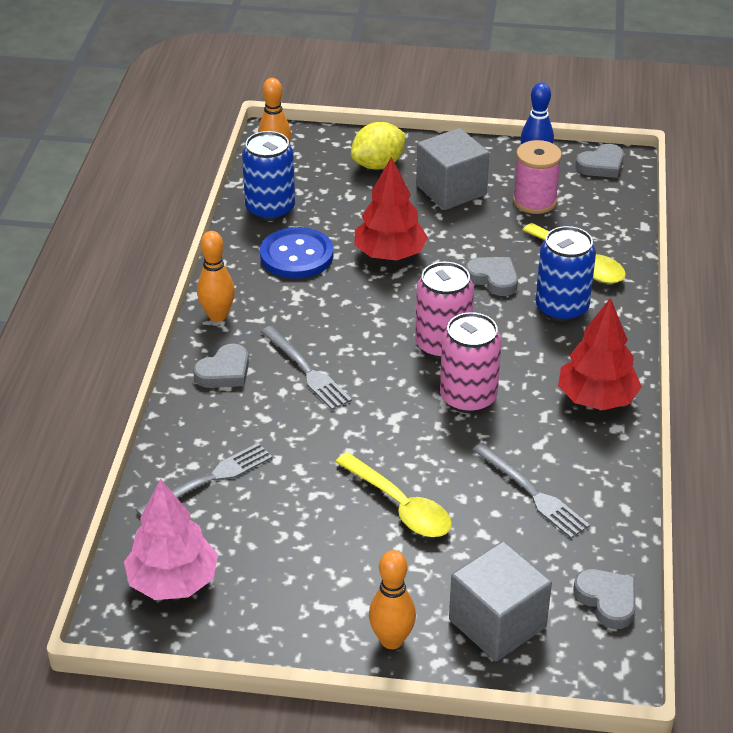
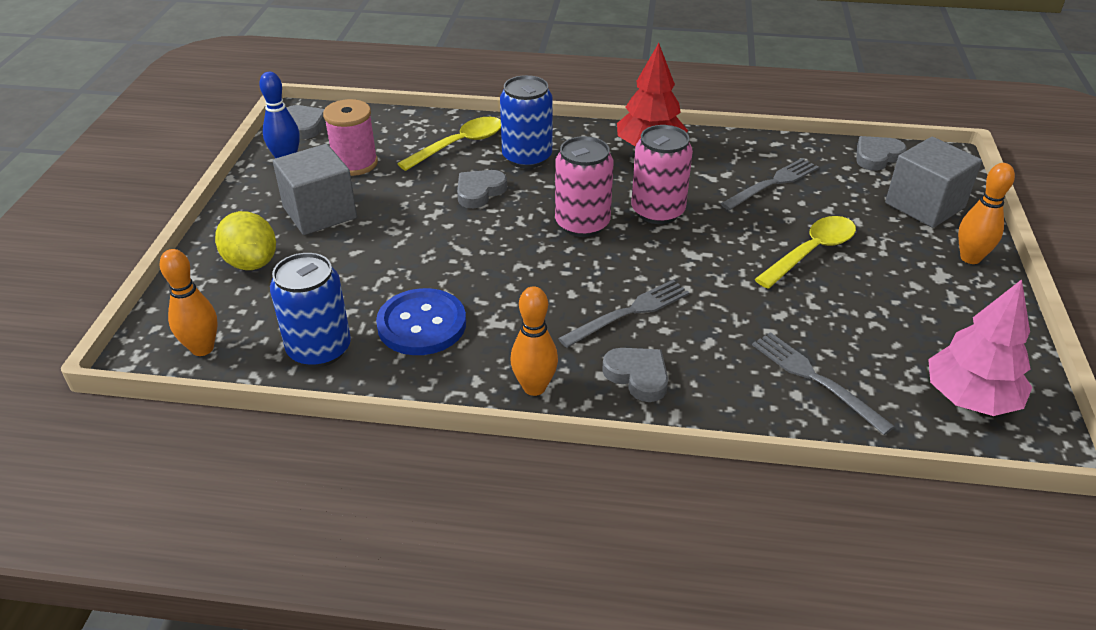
camera: 90 degrees left, 0 degrees up
red tree [355,157,428,260] -> none

